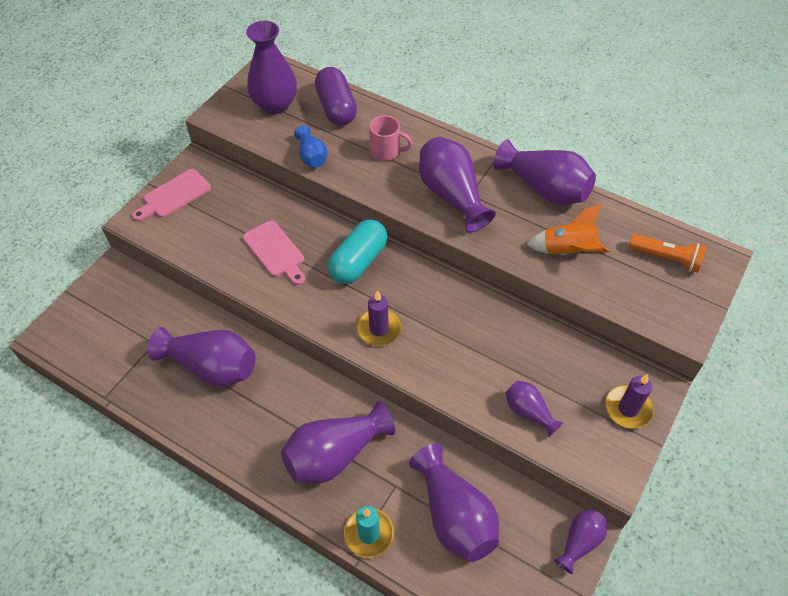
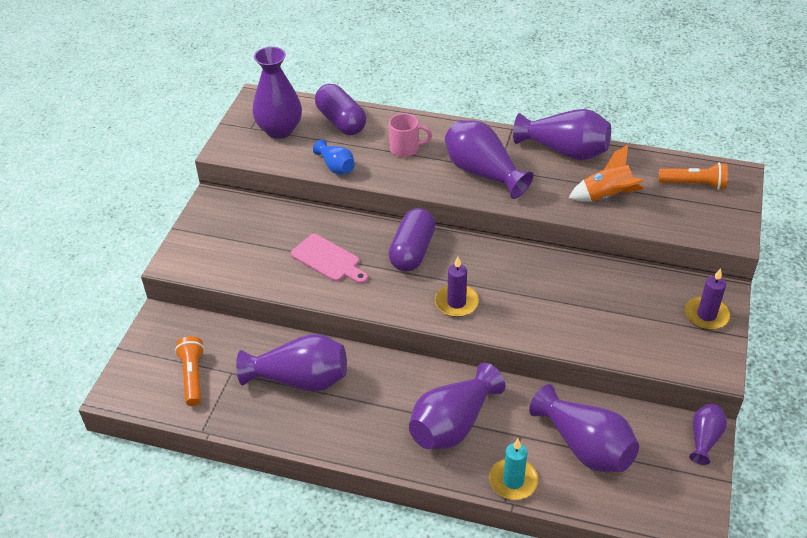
camera: 15 degrees left, 10 degrees down
pink cutting board [132,169,211,221] -> none
turquoise capsule [328,219,387,284] -> purple capsule [388,208,436,272]
purple vase [505,380,564,437] -> none
none -> orange flashlight [175,336,204,406]

